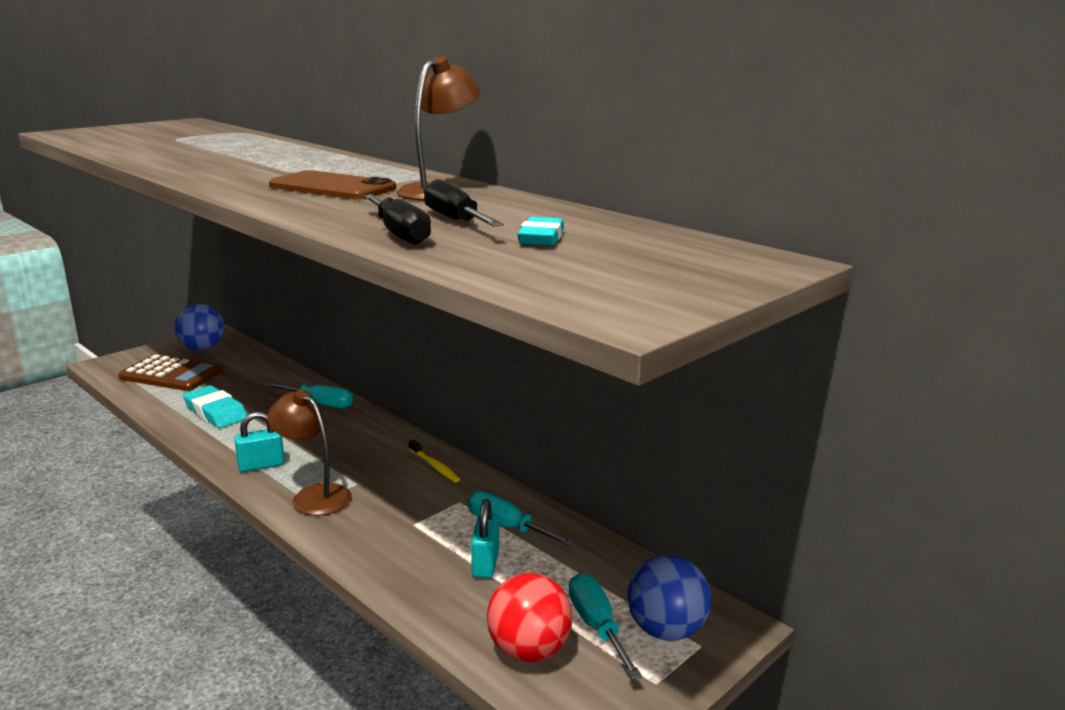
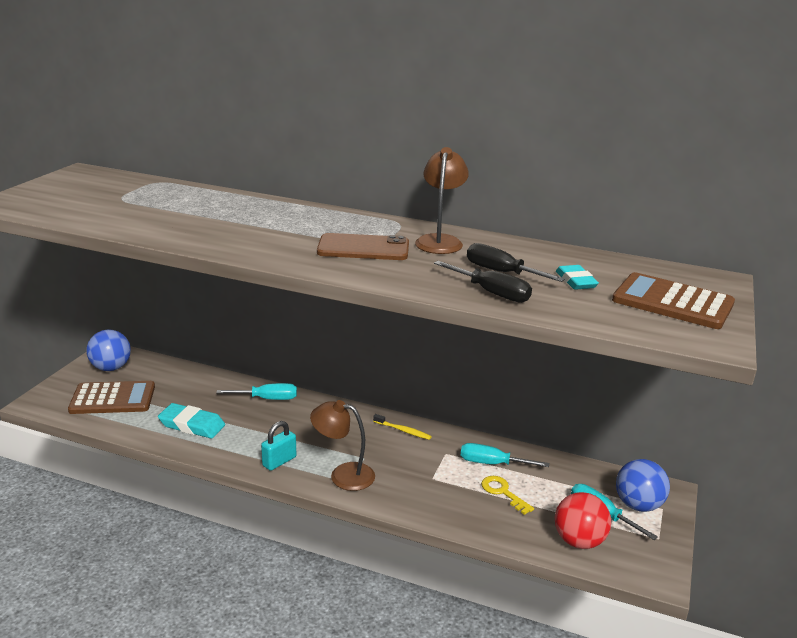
camera: 25 degrees left, 5 degrees up
turquoise padlock [471,499,499,578] -> yellow key [481,476,534,515]
none -> brown calculator [612,272,735,329]

